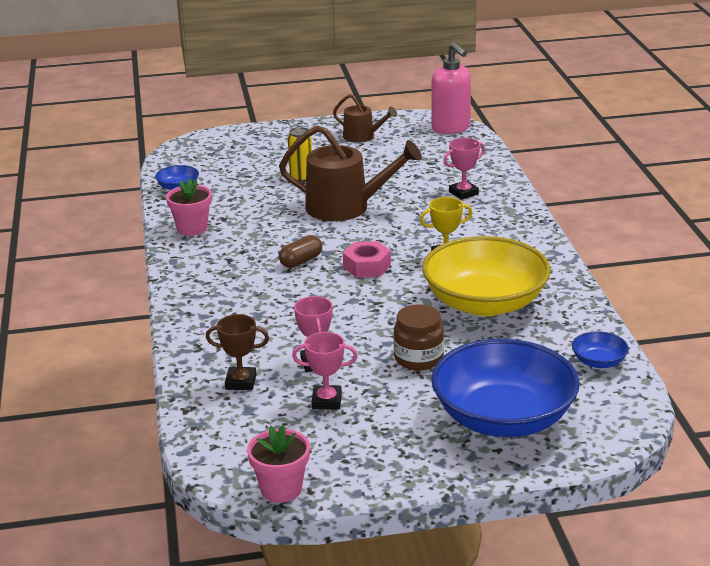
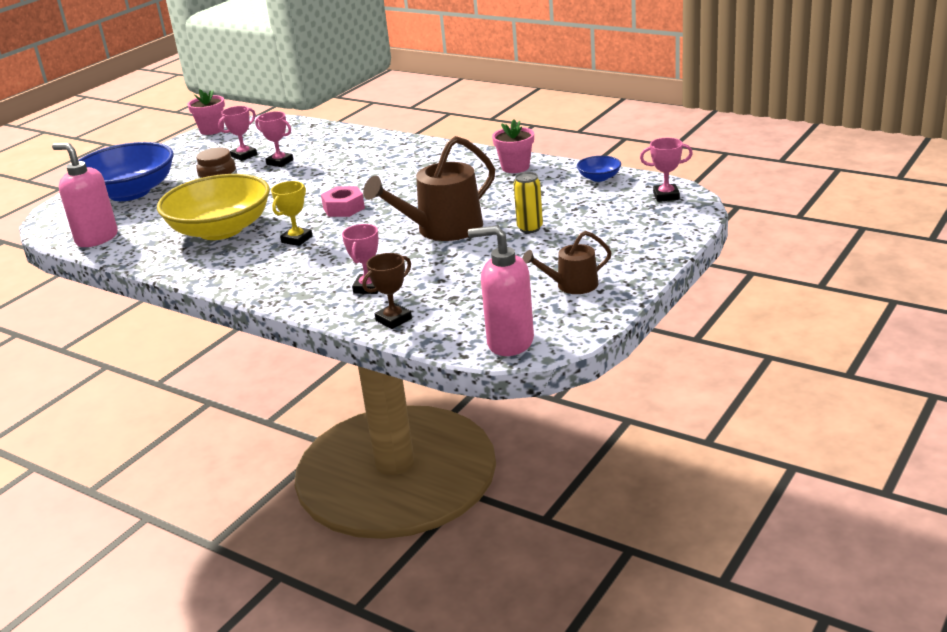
camera: 135 degrees right, 0 degrees up
brown trophy [206,314,269,390] -> brown trophy moved to [362,253,412,329]
brown capsule [279,235,322,268] -> none
blue bowl [572,331,629,368] -> pink soap dispenser [52,143,118,247]
none -> pink trophy [640,138,693,202]

